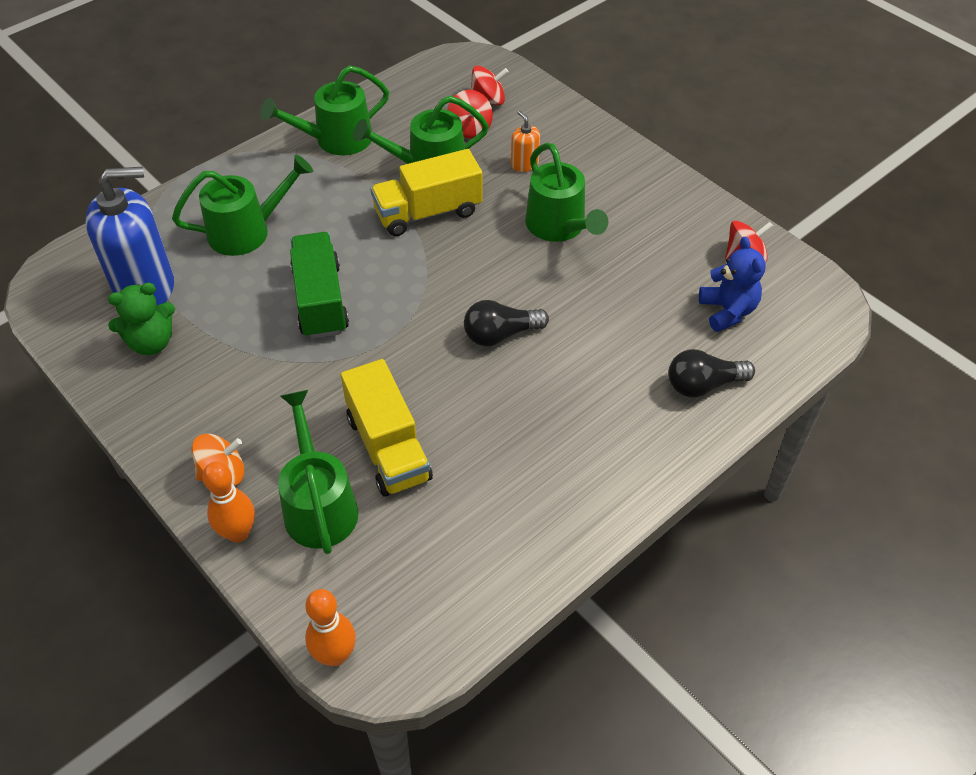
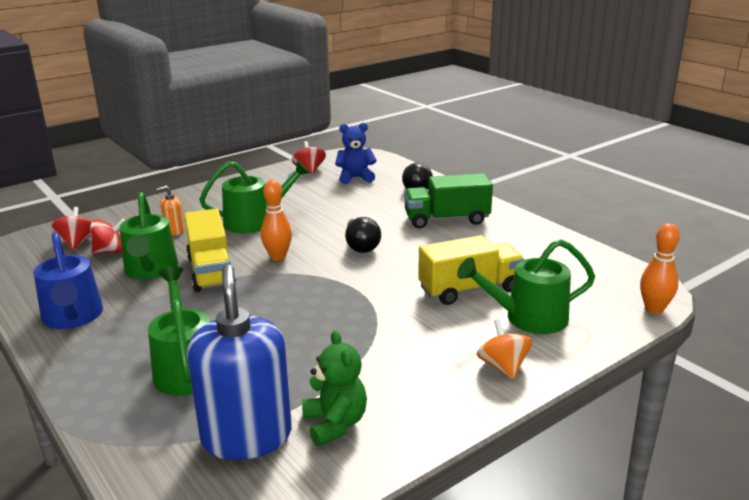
camera: 85 degrees left, 25 degrees down
orange bowling pin [202,462,255,543] -> orange bowling pin moved to [261,180,292,261]
green watering can [260,65,389,155] -> blue watering can [33,232,103,329]
green truck [290,232,349,339] -> green truck moved to [404,173,493,229]

